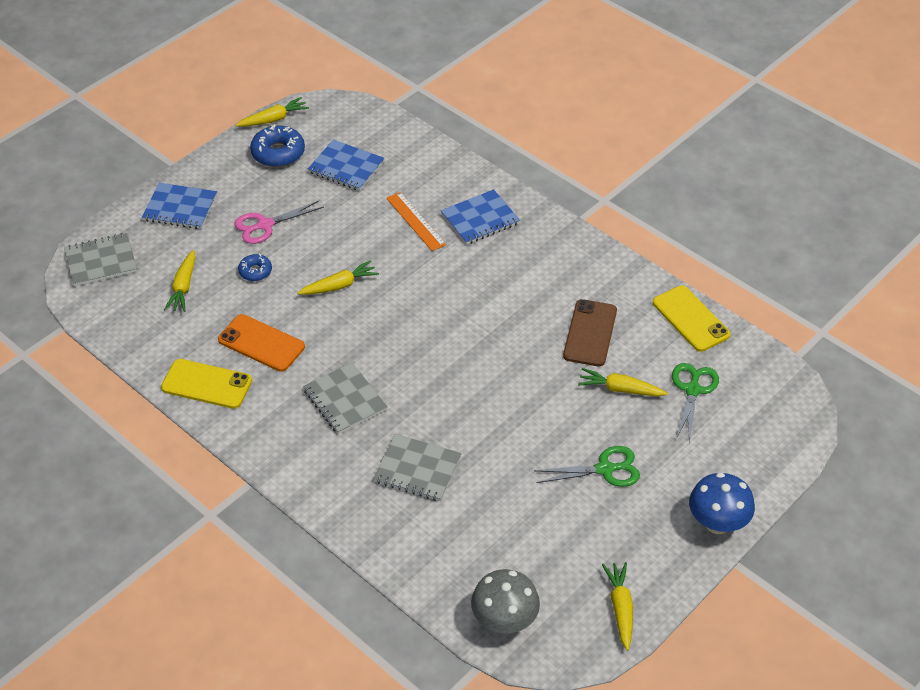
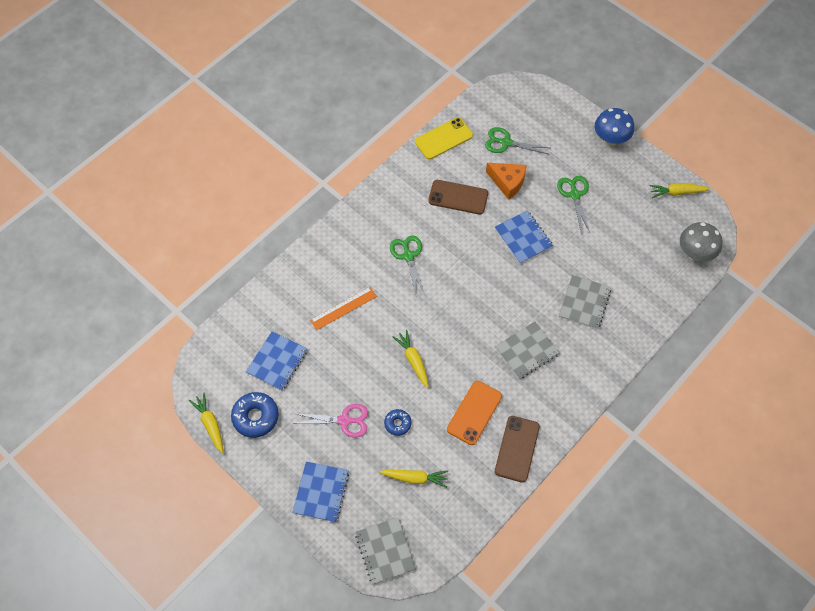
camera: 90 degrees left, 15 degrees up
yellow phone [161,359,252,409] -> brown phone [495,416,540,483]
pink scissors [235,201,324,244] -> pink scissors turned 60 degrees counterclockwise [297,404,368,438]
blue notebook [441,189,520,245] -> blue notebook moved to [495,210,553,264]
yellow carrot [578,368,668,396] -> orange cheese [486,163,527,200]
none -> green scissors [390,235,426,297]

